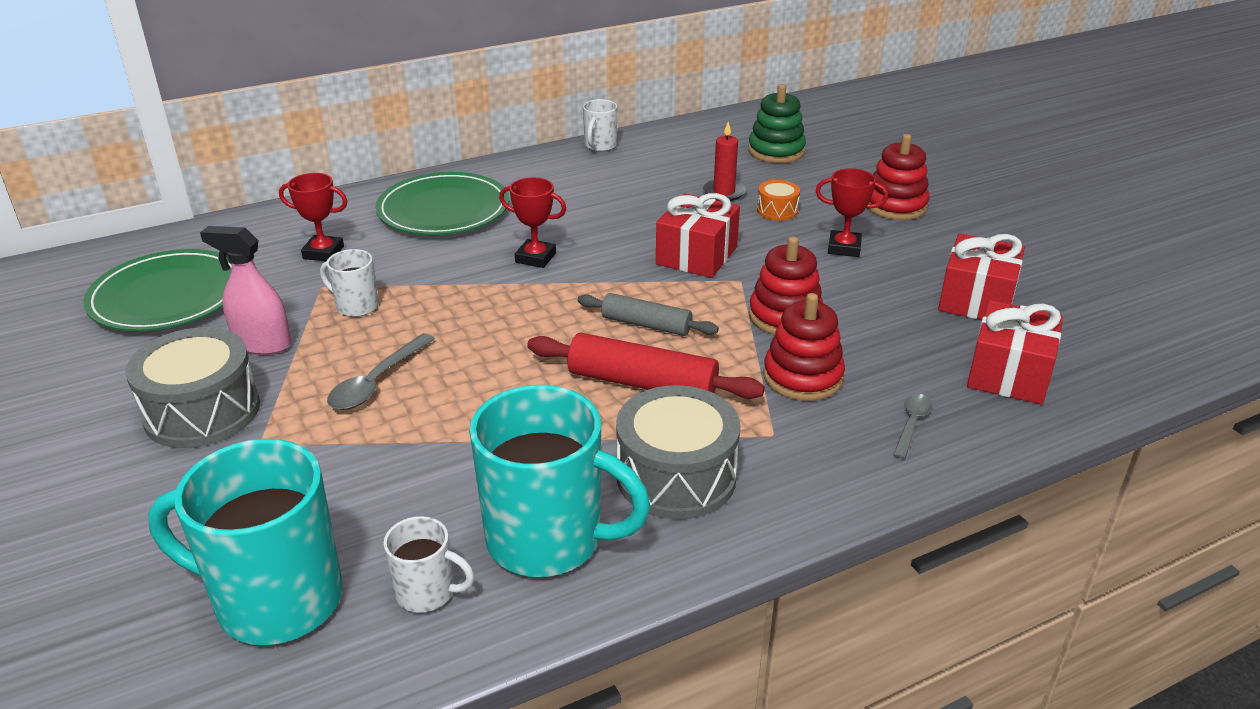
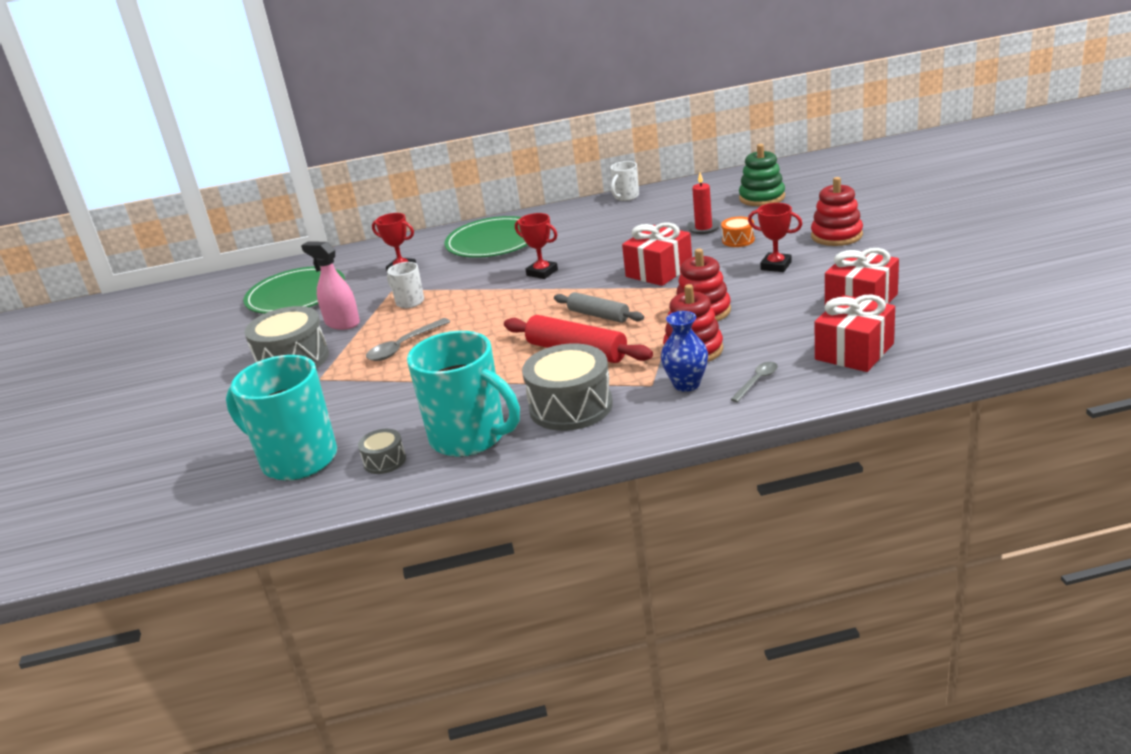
camera: 20 degrees right, 5 degrees down
white mug [383,516,474,613] -> grey drum [358,429,406,474]
none -> blue vase [661,311,708,392]

